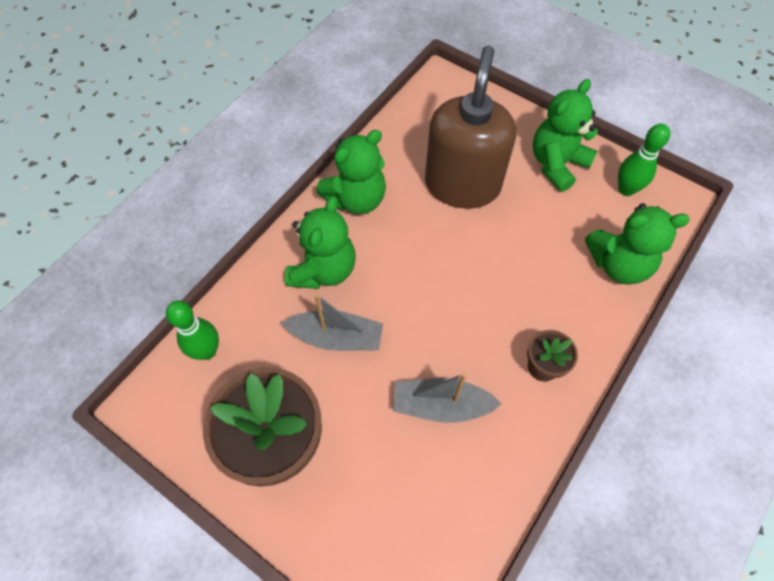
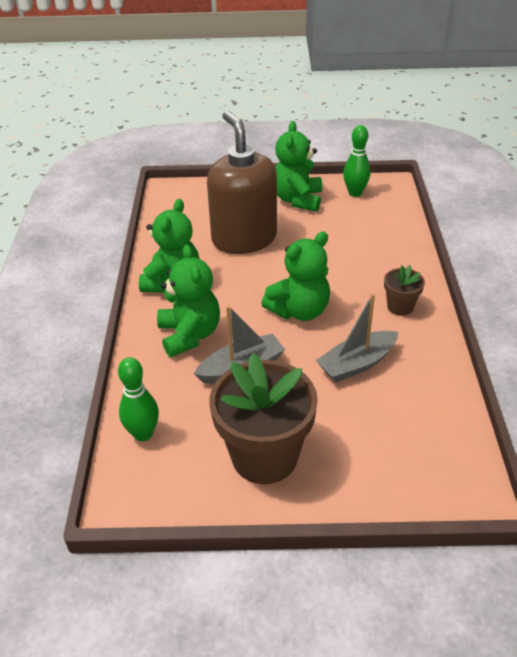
camera: 35 degrees left, 20 degrees down
green teddy bear [585,203,690,285] -> green teddy bear moved to [261,232,330,321]

